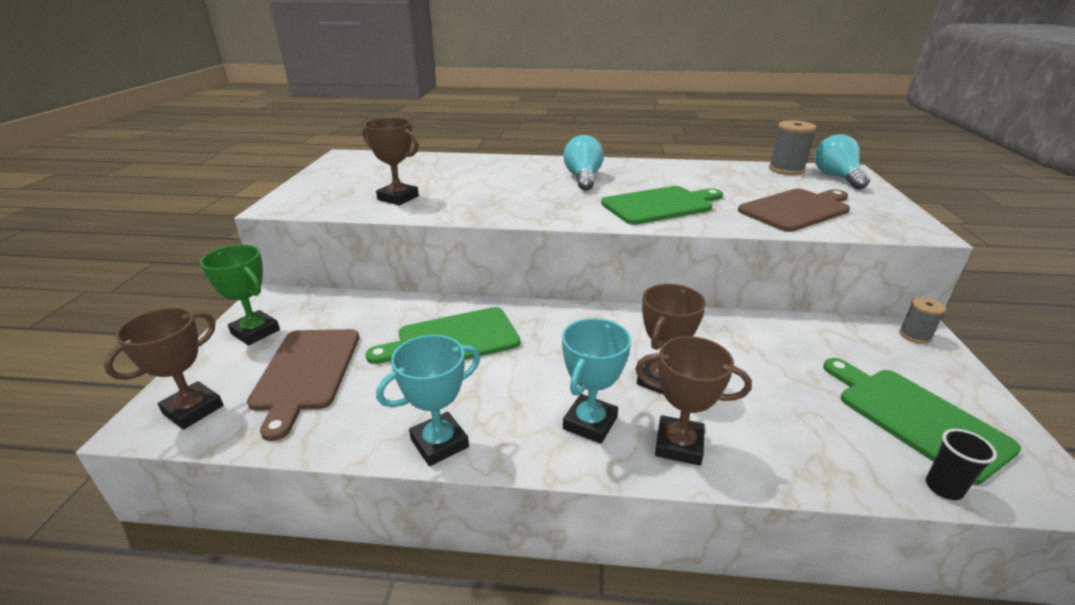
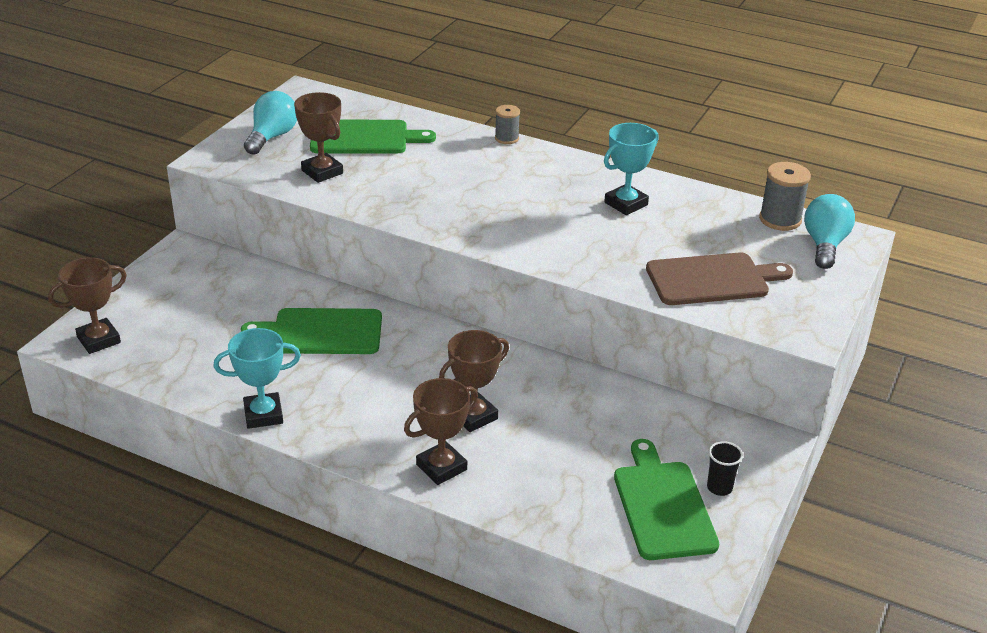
camera: 20 degrees right, 5 degrees up
green trophy [200,245,280,345] -> none
brown cutting board [247,329,359,441] -> none
turquoise trophy [562,318,631,444] -> turquoise trophy moved to [604,123,659,215]
turquoise light bulb [563,135,604,191] -> turquoise light bulb moved to [244,91,297,155]
green cutting board [601,186,723,225] -> green cutting board moved to [310,120,436,154]
brown trophy [635,336,752,466] -> brown trophy turned 75 degrees counterclockwise [404,378,478,485]
grey spool [899,297,946,344] -> grey spool moved to [495,105,520,144]
black cup [926,429,997,500] -> black cup moved to [707,441,743,496]

